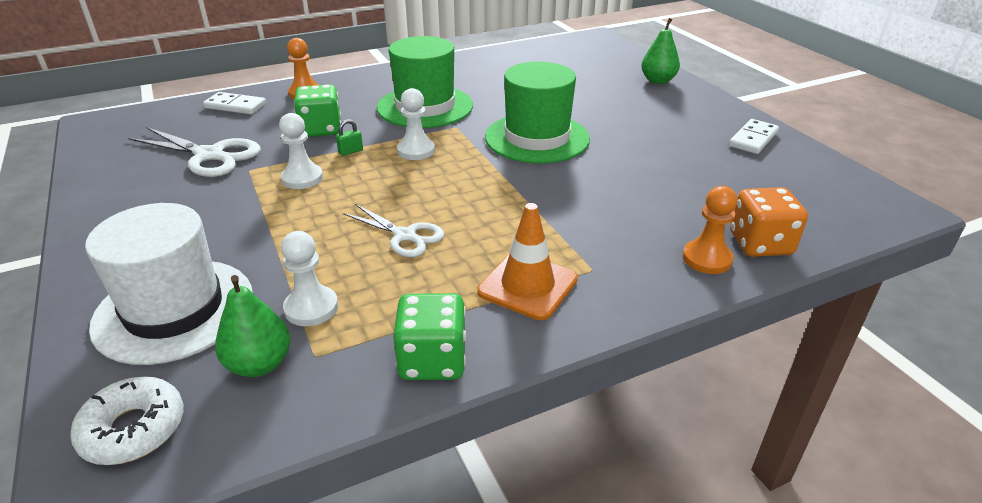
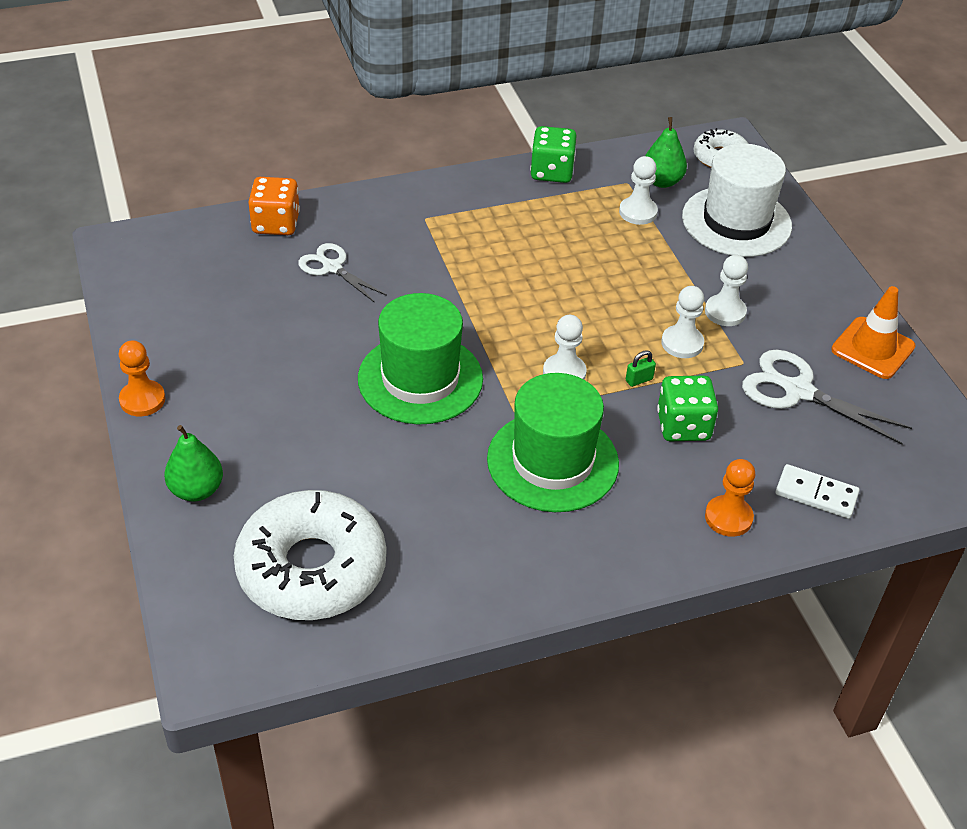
camera: 175 degrees left, 10 degrees up
white scissors [342,204,445,257] -> white scissors moved to [298,243,387,303]
orange traffic cone [477,203,578,320] -> orange traffic cone moved to [831,286,916,379]
orange pawn [683,186,737,274] -> orange pawn moved to [119,340,165,416]
white domino [729,119,779,154] -> none
none -> white donut [234,490,386,620]
none -> white pawn [705,255,748,326]

